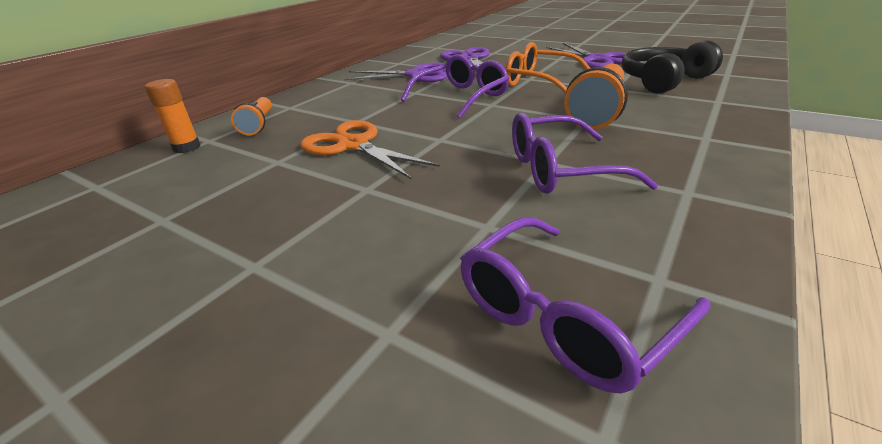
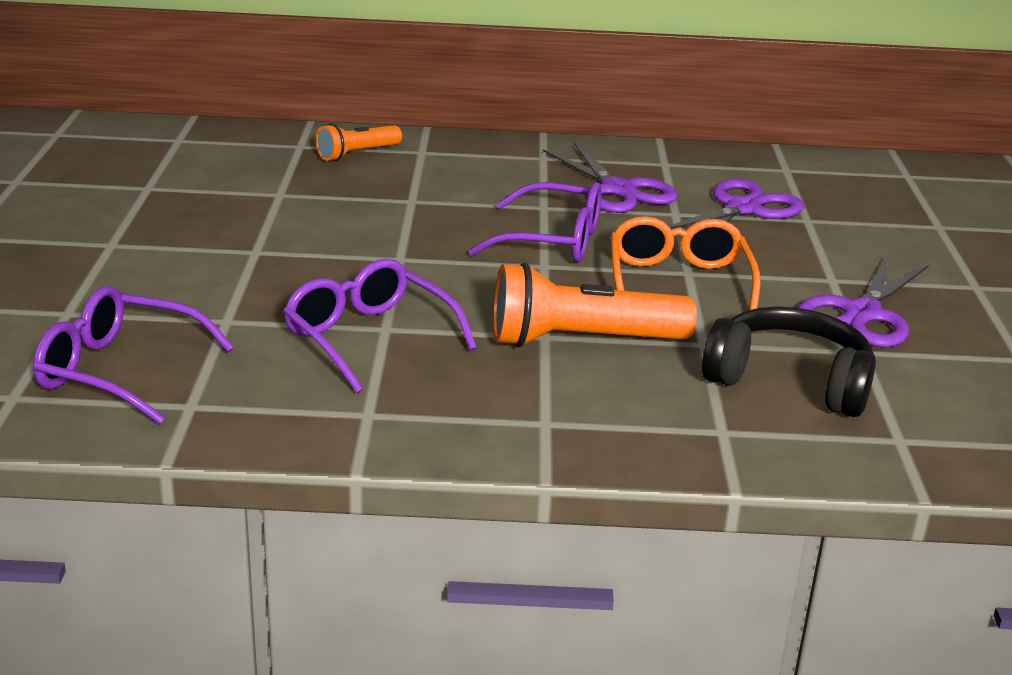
camera: 55 degrees right, 5 degrees down
orange glue stick [145,79,200,153] -> none
orange scissors [300,120,440,179] -> none

